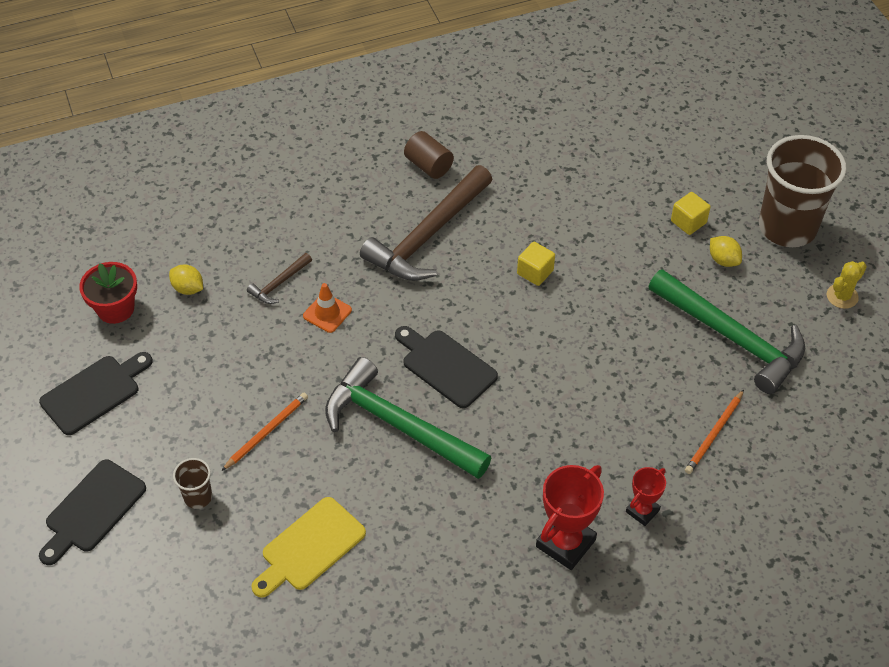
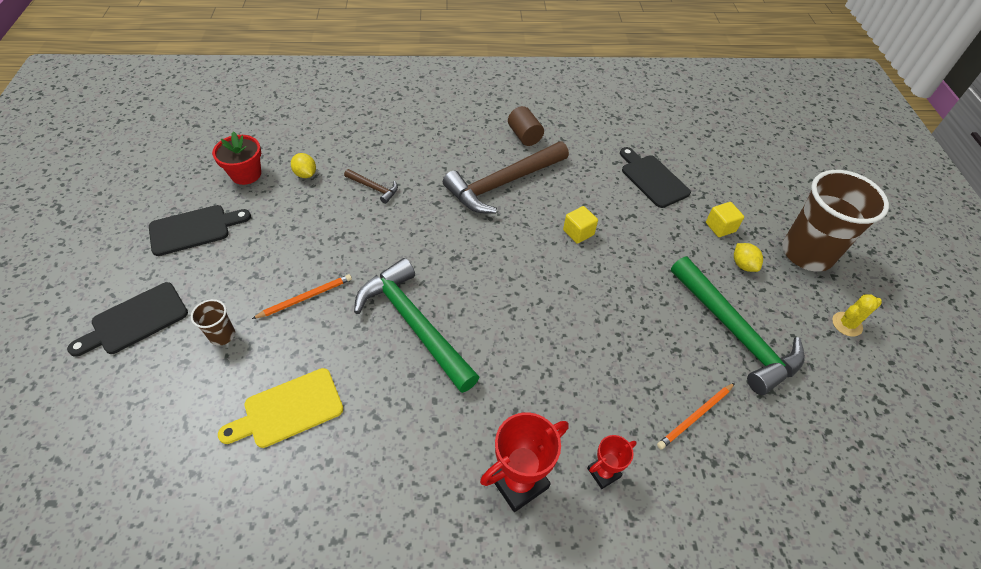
camera: 15 degrees right, 0 degrees up
brown hammer [247,253,312,304] -> brown hammer turned 120 degrees counterclockwise [344,169,398,204]
orange traffic cone [303,283,352,333] -> none
black cutting board [395,326,498,408] -> black cutting board moved to [620,147,691,208]

